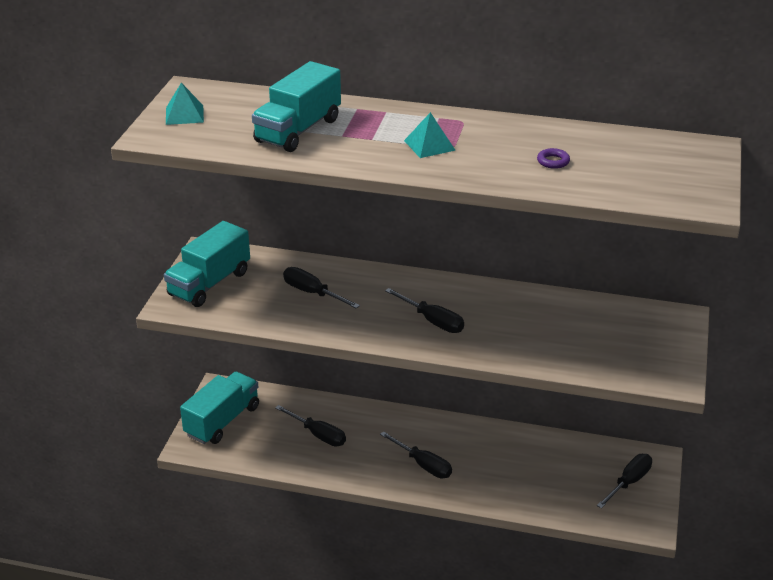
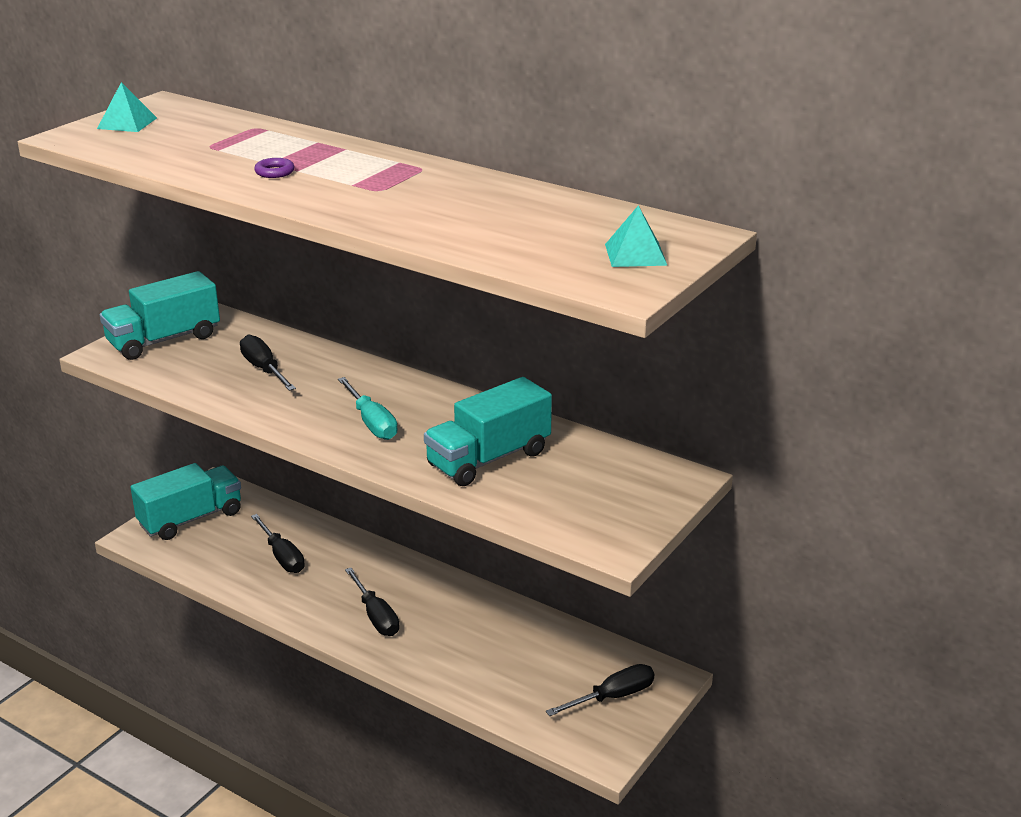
camera: 20 degrees right, 5 degrees down
turquoise truck [252,61,341,152] -> turquoise truck moved to [424,377,552,486]
black screwdriver [385,288,464,333] -> turquoise screwdriver [338,377,398,440]
turquoise pyramid [404,112,456,158] -> turquoise pyramid moved to [605,205,668,267]
purple ring [537,148,570,169] -> purple ring moved to [254,158,295,178]

